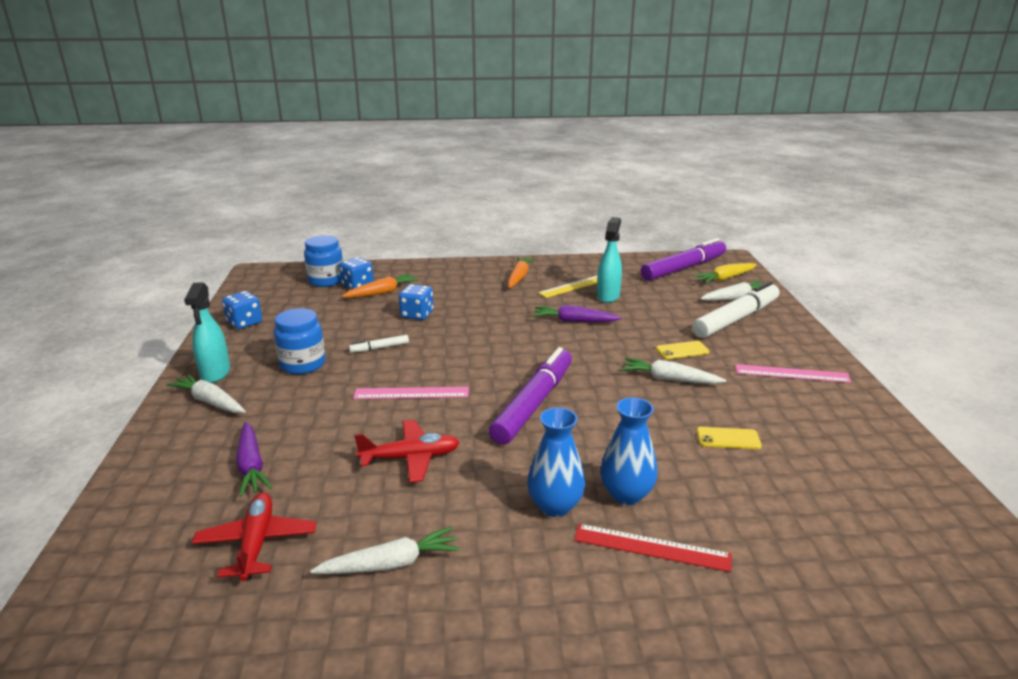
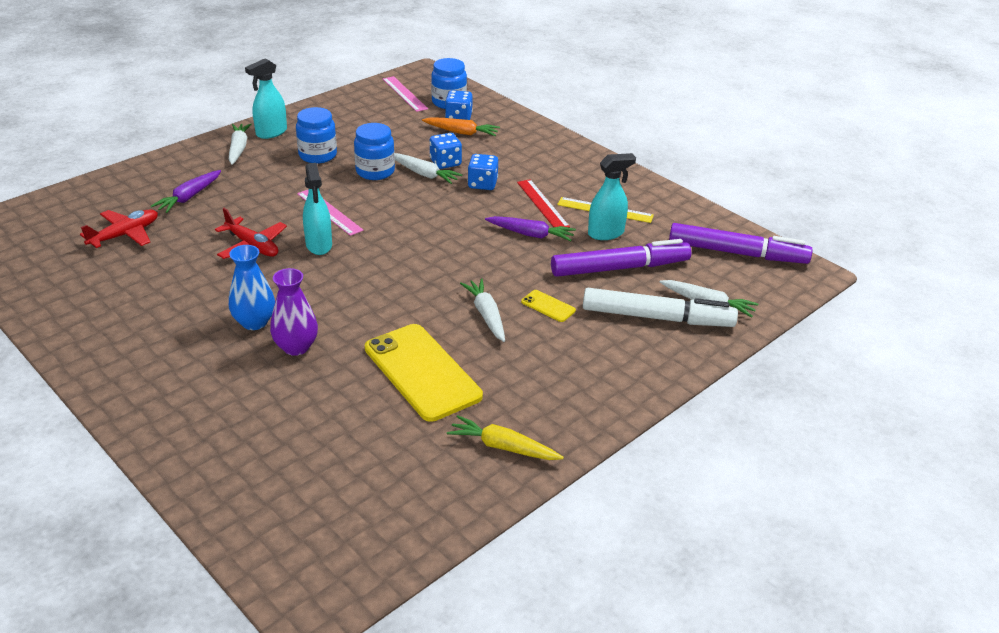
camera: 50 degrees right, 10 degrees up
blue dice [222,291,262,329] -> blue dice moved to [468,154,498,190]
white carrot [310,527,460,574] -> white carrot moved to [395,153,463,184]
white marker [349,335,409,353] -> blue jar [354,123,395,180]
purple marker [489,347,572,445] -> purple marker moved to [551,239,691,277]
orange carrot [508,257,535,288] -> none
purple carrot [532,305,622,322] -> purple carrot turned 135 degrees clockwise [485,216,576,241]
red ruler [574,524,732,572] -> red ruler moved to [517,179,570,228]
blue vase [600,397,658,505] -> purple vase [270,268,318,356]
yellow carrot [693,263,757,283] -> yellow carrot moved to [447,415,564,460]
yellow phone [697,427,762,449] -> yellow phone [365,324,483,422], size x2.35
pink ruler [735,364,851,383] -> pink ruler moved to [383,76,428,112]
none -> turquoise spray bottle [303,163,332,255]

